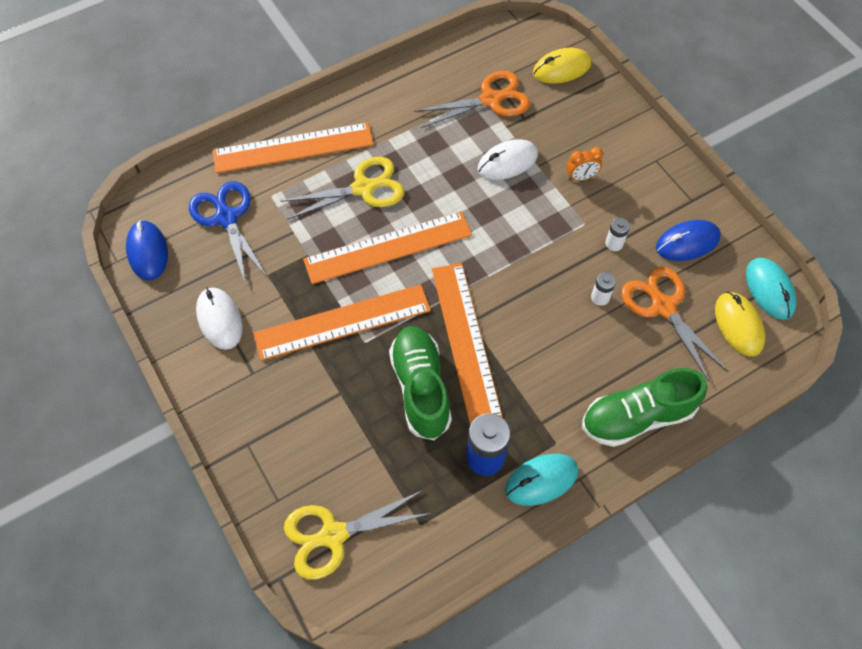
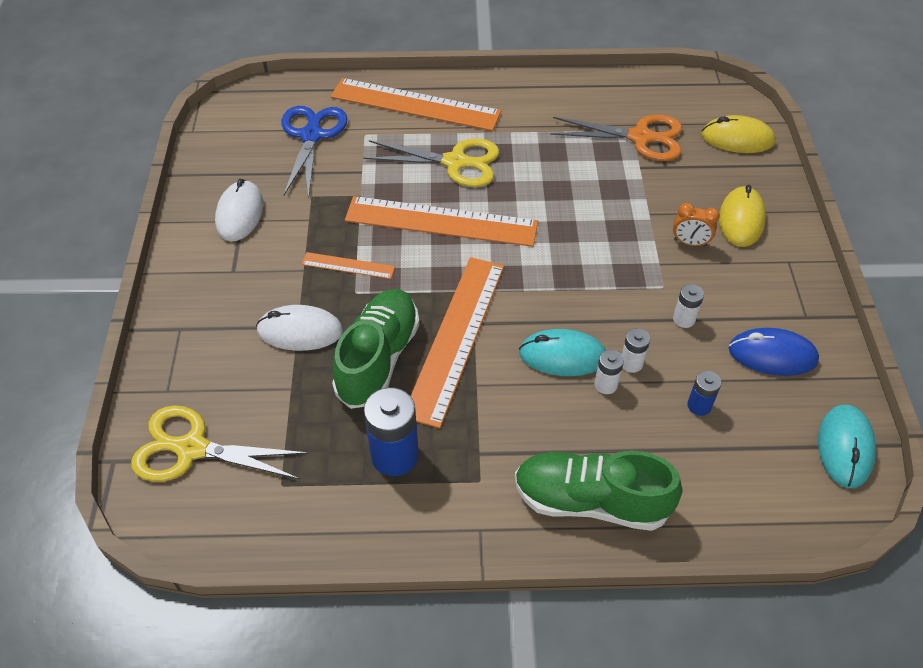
camera: 30 degrees right, 10 degrees down
blue mouse [126,220,168,280] -> none
orange ruler [253,284,431,361] -> orange ruler [301,252,395,279], size x0.47
white mouse [478,139,538,180] -> white mouse moved to [256,305,343,351]
turquoise mouse [505,454,578,506] -> turquoise mouse moved to [519,329,606,376]
orange scissors [621,267,728,381] -> blue battery [687,371,721,416]
yellow mouse [715,292,765,357] -> yellow mouse moved to [719,185,766,247]
none -> white battery [594,350,624,394]

